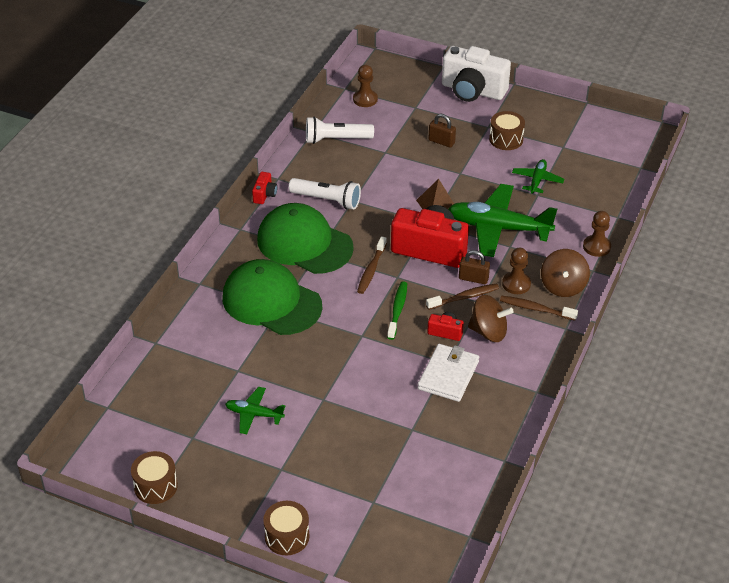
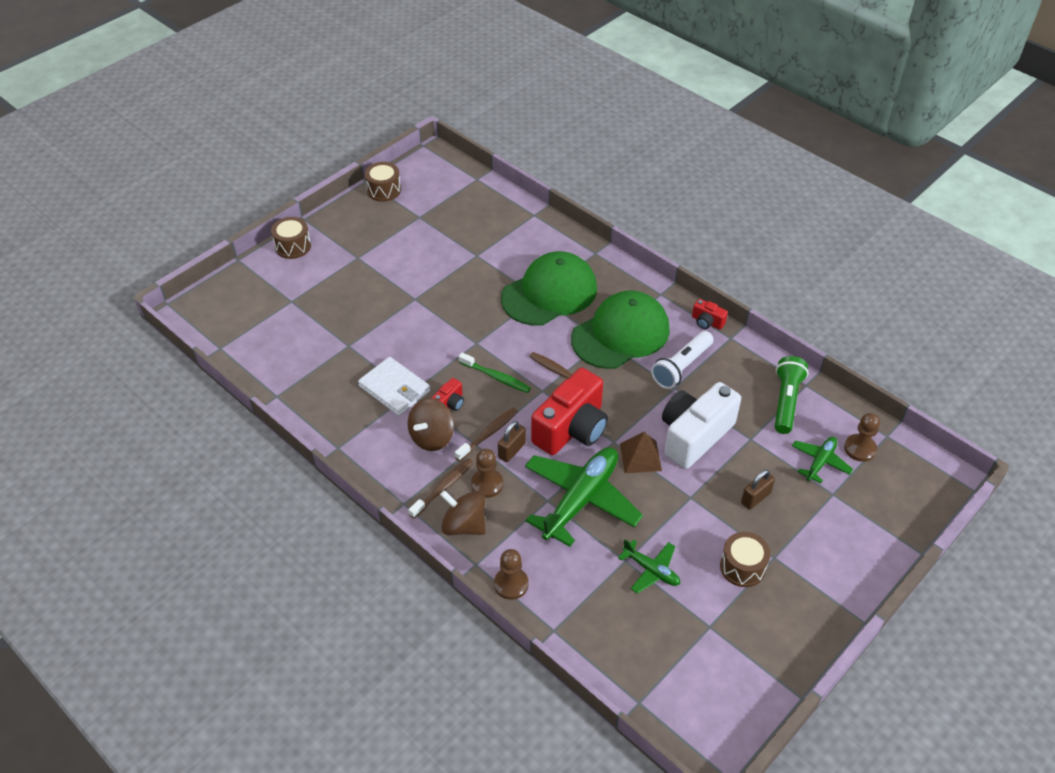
camera: 110 degrees right, 5 degrees up
green plane [225,387,286,434] -> green plane moved to [792,437,853,484]
white flashlight [306,117,374,144] -> green flashlight [775,356,808,434]
brown toothbrush [426,283,499,310] -> brown toothbrush turned 135 degrees counterclockwise [454,407,518,461]
white camera [442,46,511,102] -> white camera moved to [662,382,741,469]

